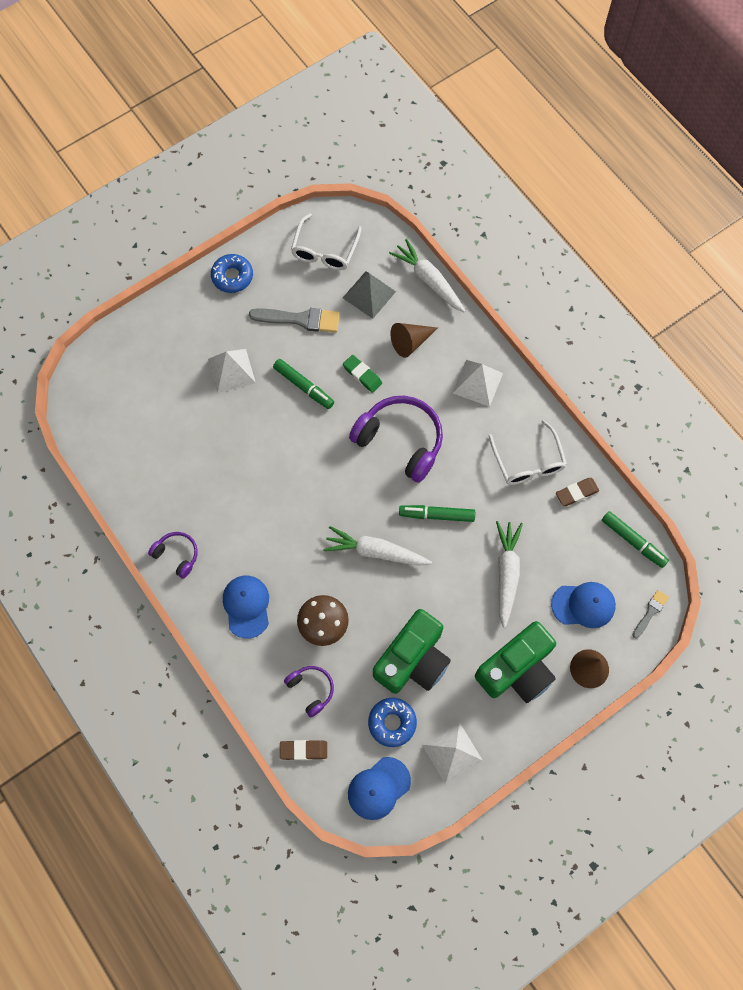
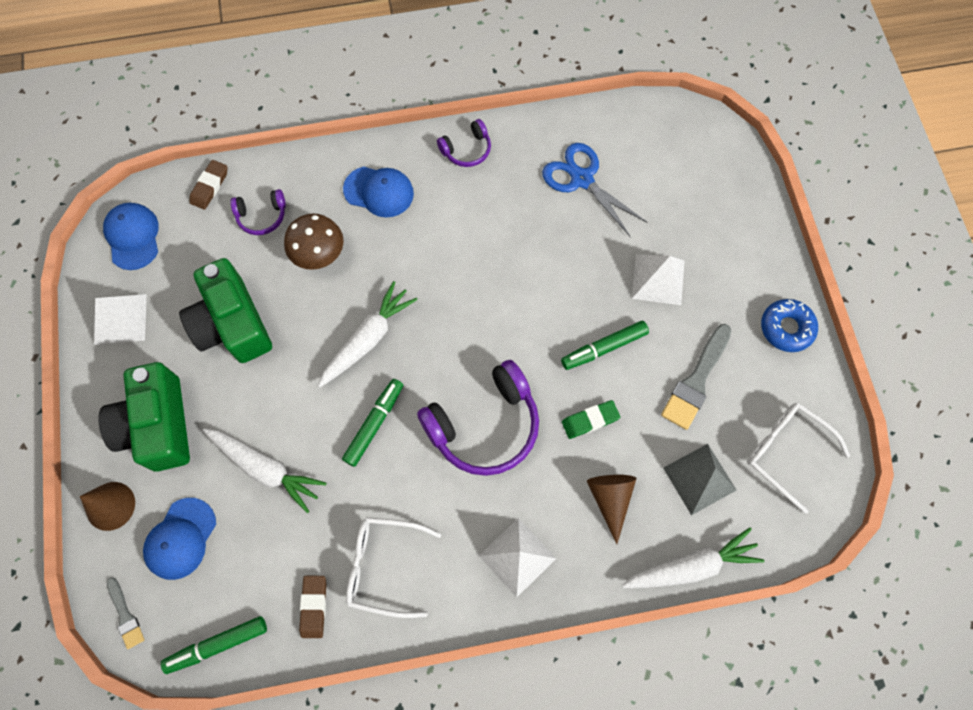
camera: 115 degrees right, 0 degrees up
blue donut [368,698,417,747] -> none
none -> blue scissors [542,143,648,237]

